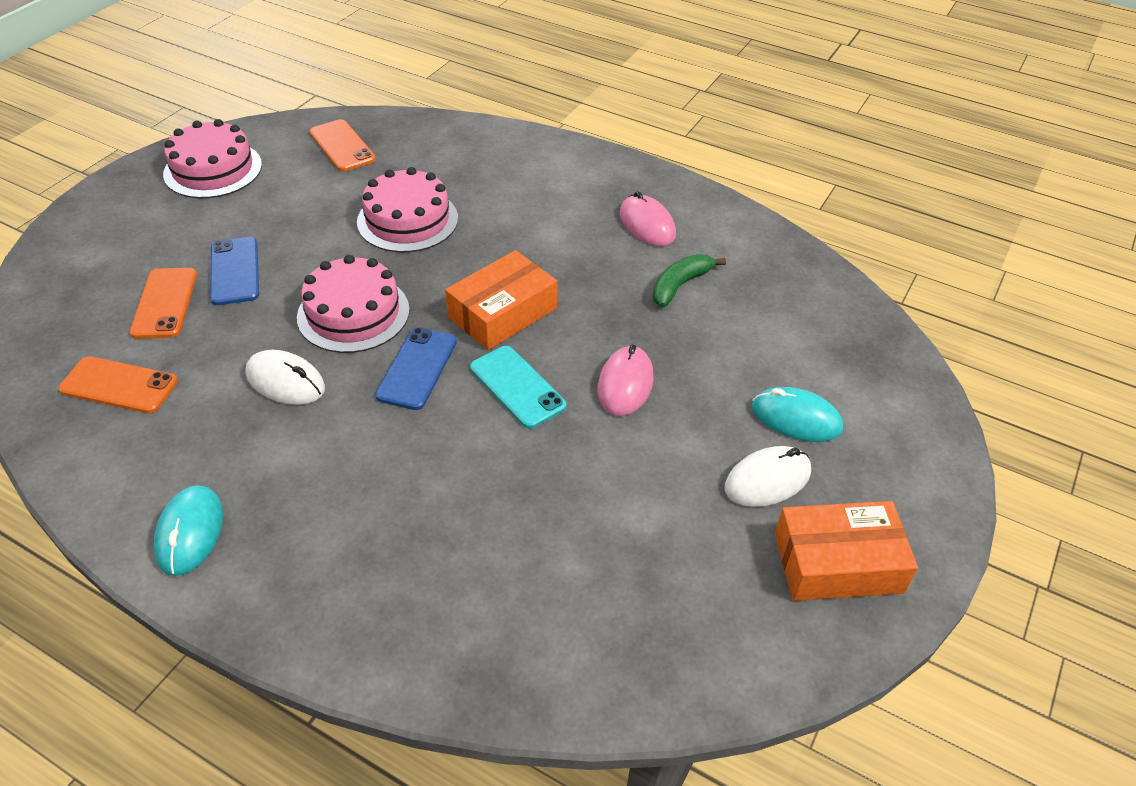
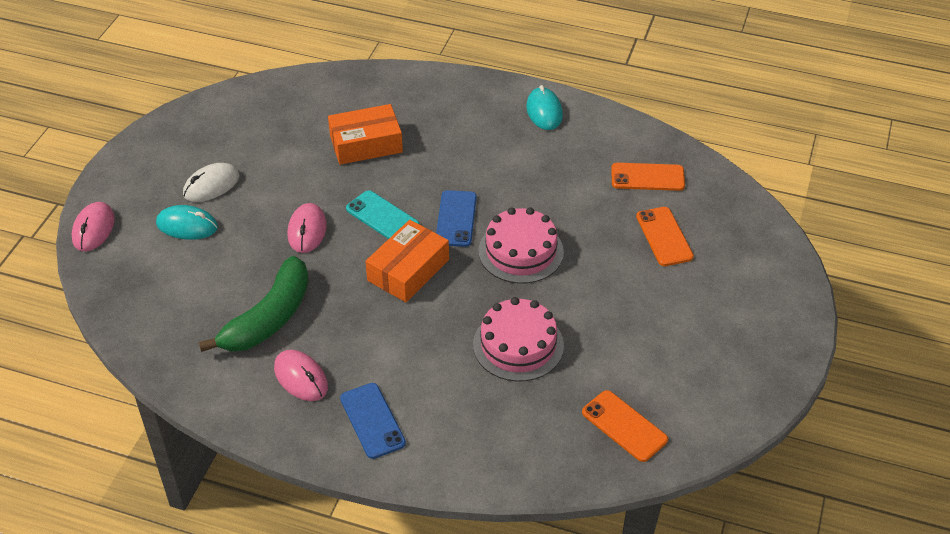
camera: 170 degrees right, 0 degrees up
pink cake [163,119,262,198] -> none
blue phone [210,237,259,305] -> blue phone moved to [340,383,406,459]
white mouse [245,350,325,405] -> none
green banana [653,254,726,307] -> green banana [199,256,309,352], size x1.77
orange box [775,501,918,601] -> orange box moved to [328,104,403,165]
none -> pink mouse [72,202,115,251]

